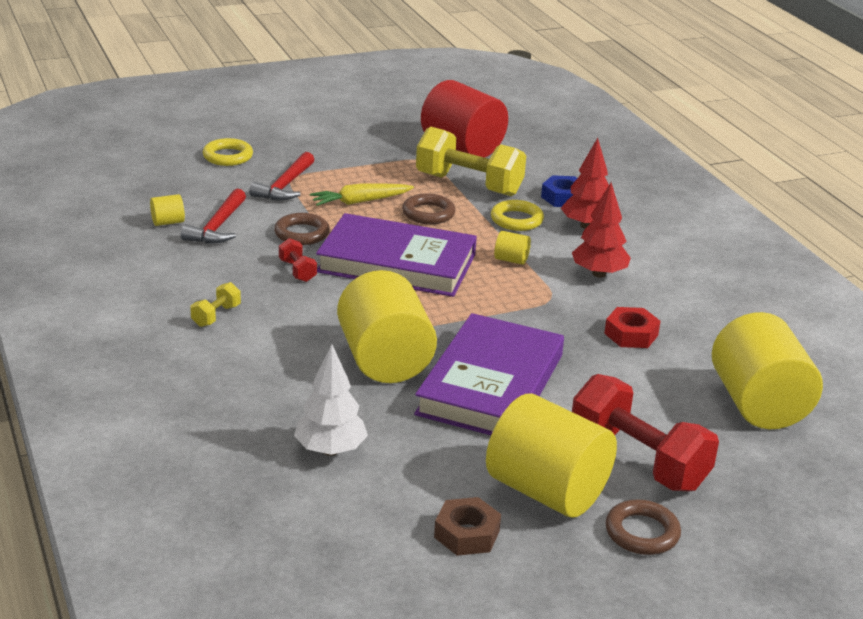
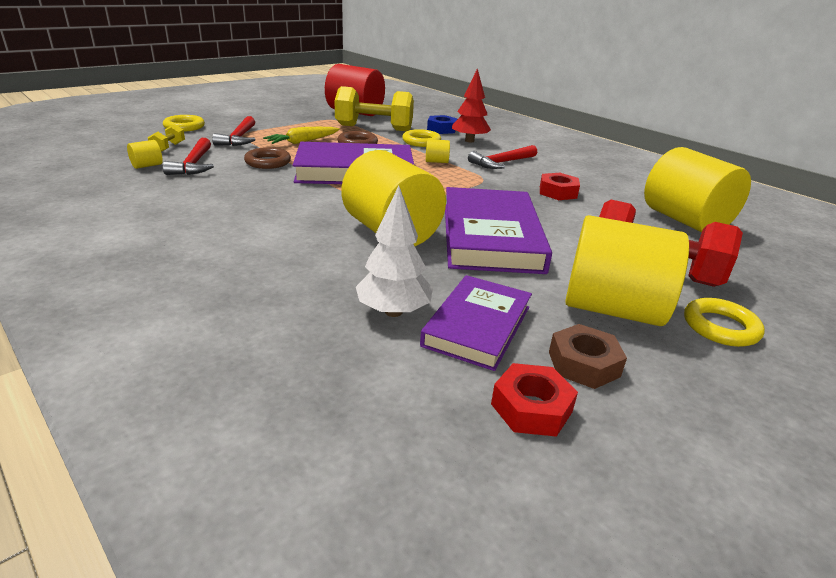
camera: 20 degrees left, 0 degrees up
yellow dumbbell [190,282,241,327] -> yellow dumbbell moved to [148,124,185,152]
red dumbbell [279,238,317,282] -> none
red tree [572,183,631,278] -> red hammer [468,145,537,169]
brown ring [605,500,681,555] -> yellow ring [684,298,765,347]
none -> purple book [420,275,532,371]
none -> red nut [491,363,578,437]

